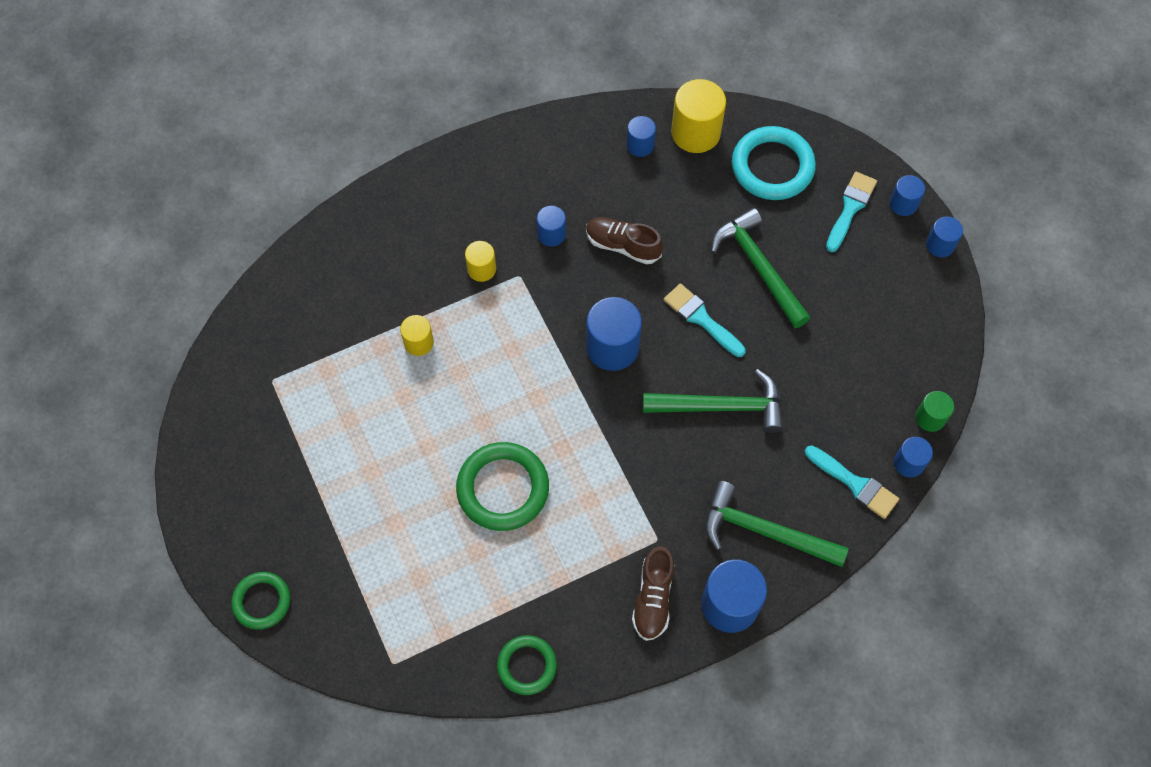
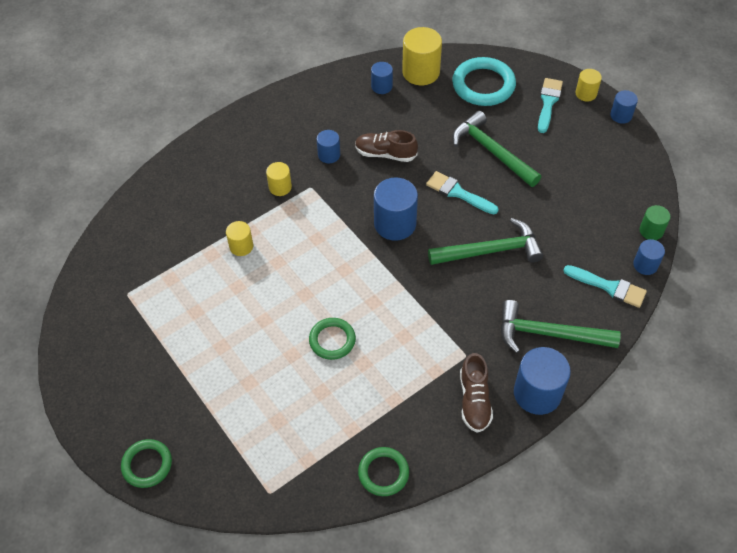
camera: 10 degrees left, 10 degrees down
green ring [456,442,549,531] -> green ring [309,318,356,360], size x0.61
blue cylinder [890,175,925,216] -> yellow cylinder [575,69,602,101]

